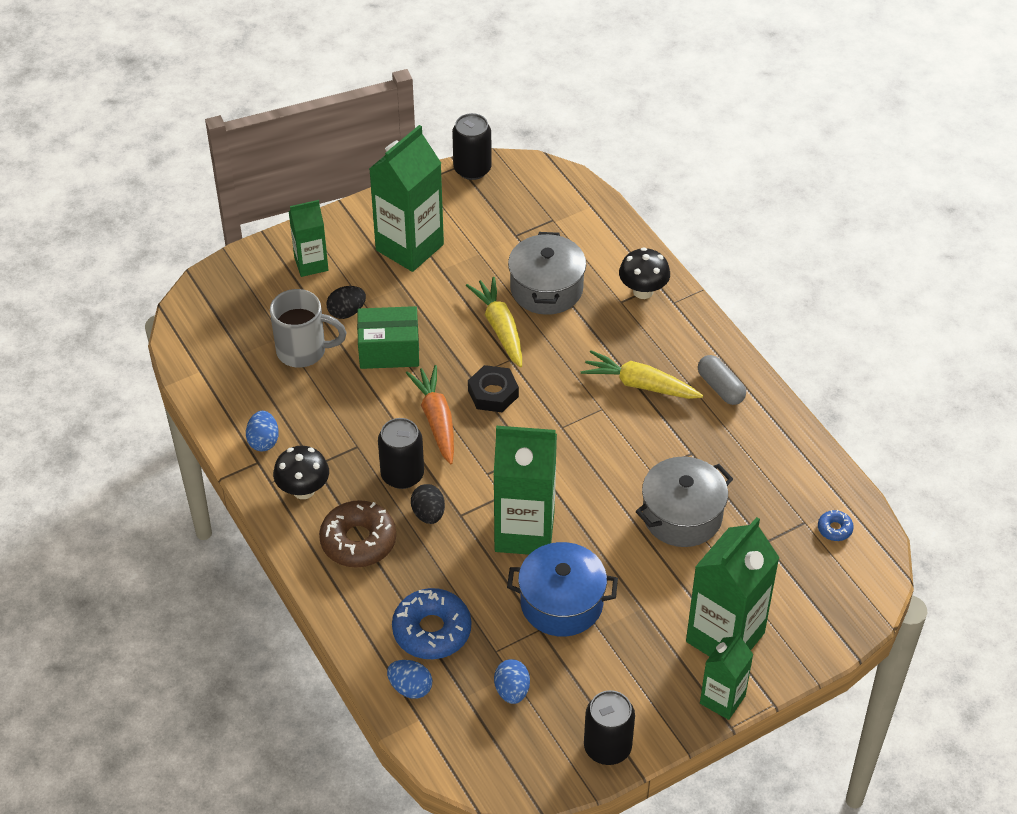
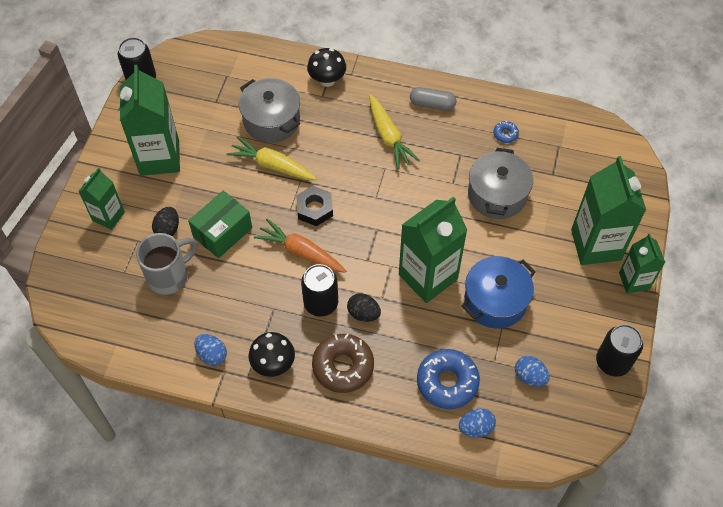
camera: 45 degrees left, 10 degrees up
yellow carrot [581,350,703,399] -> yellow carrot turned 90 degrees counterclockwise [369,95,420,169]
blue donut [818,510,854,541] -> blue donut moved to [493,121,519,143]

